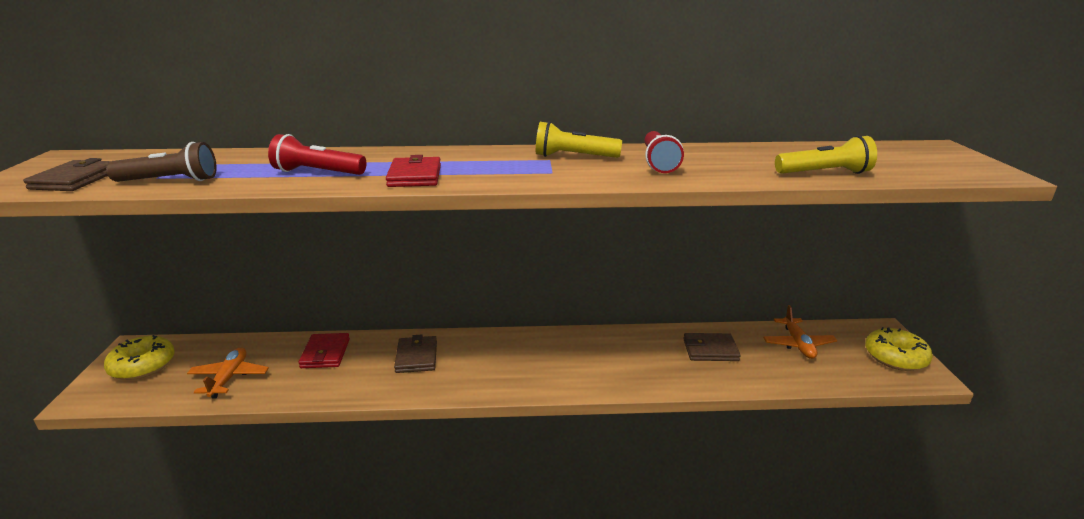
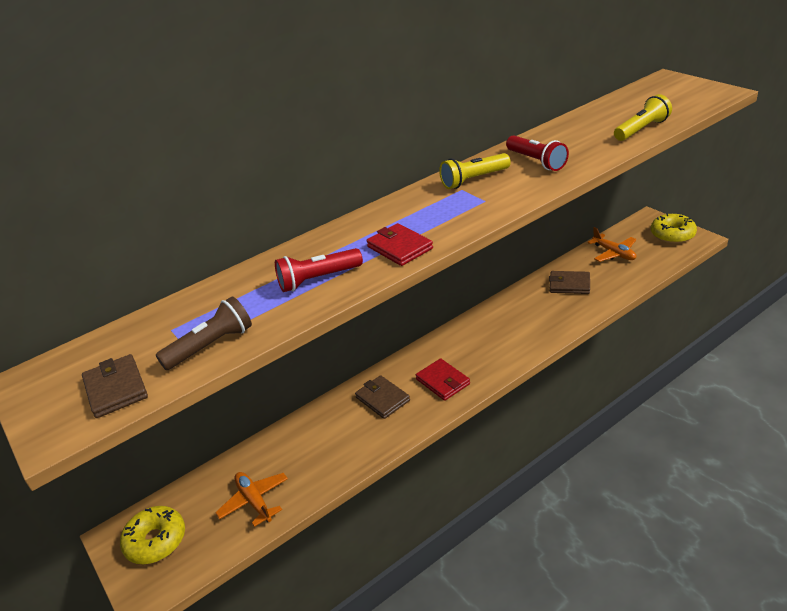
camera: 30 degrees left, 10 degrees up
red wallet [298,333,350,368] -> red wallet moved to [416,358,470,401]
brown wallet [683,333,741,361] -> brown wallet turned 45 degrees clockwise [549,271,590,294]

